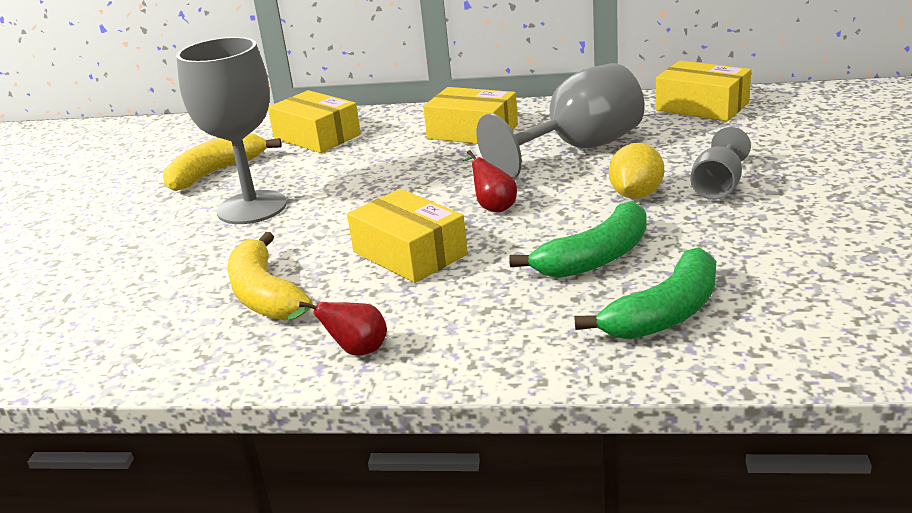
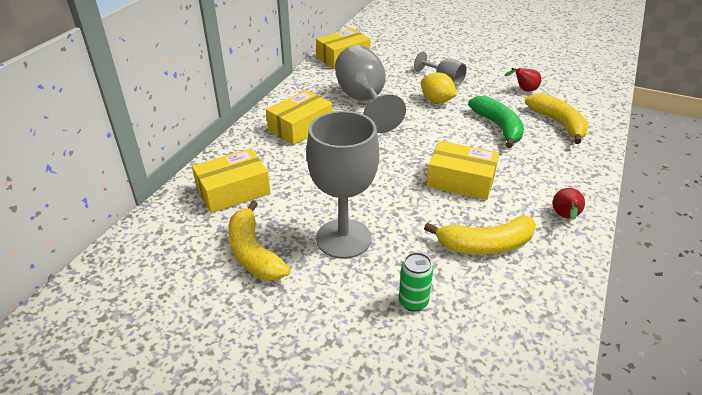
camera: 75 degrees left, 10 degrees up
yellow box [347,189,468,283] -> yellow box turned 45 degrees clockwise [426,141,499,200]
red pear [463,150,517,213] -> red pear moved to [504,68,541,92]
green banana [575,247,716,340] -> yellow banana [525,93,589,144]
none -> green can [399,252,433,312]

